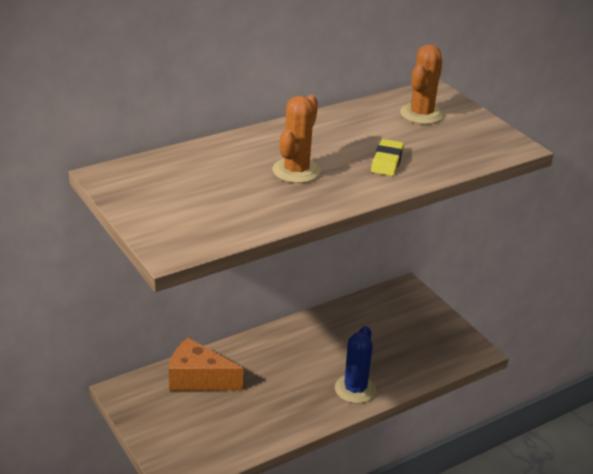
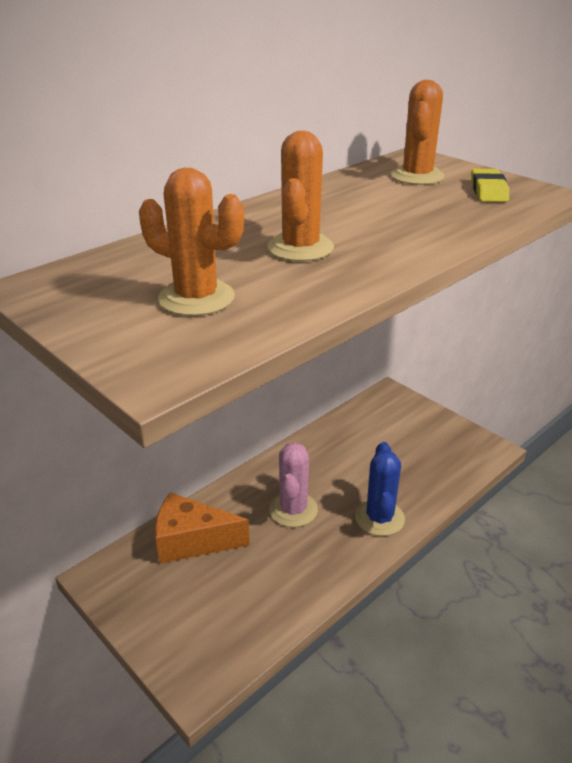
camera: 10 degrees left, 0 degrees up
yellow eraser [371,139,404,176] -> yellow eraser moved to [471,169,509,202]
none -> orange cactus [139,168,244,316]
none -> pink cactus [269,442,318,527]

